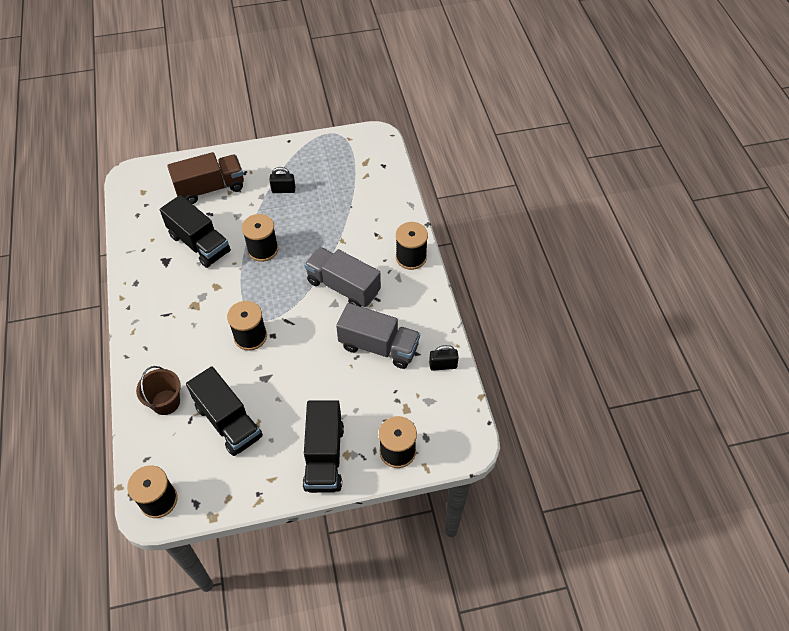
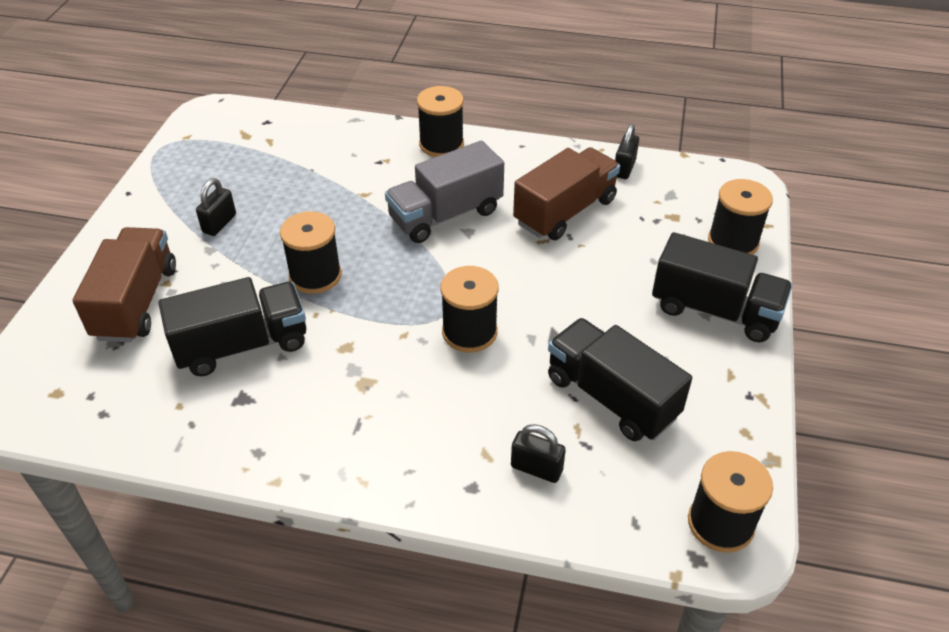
camera: 65 degrees left, 10 degrees down
brown bucket [136,366,181,415] -> black padlock [511,424,566,483]
black truck [186,366,263,456] -> black truck turned 120 degrees counterclockwise [548,318,692,441]
grey truck [336,303,420,369] -> brown truck [513,147,620,240]

